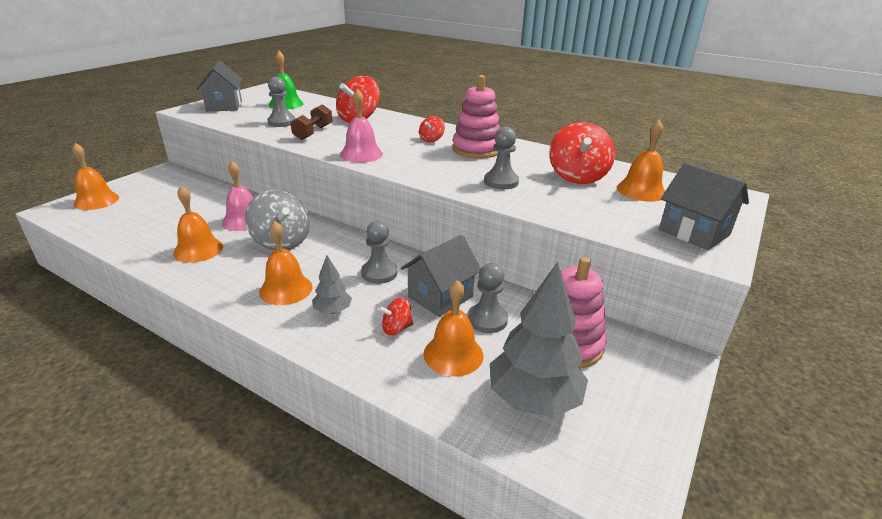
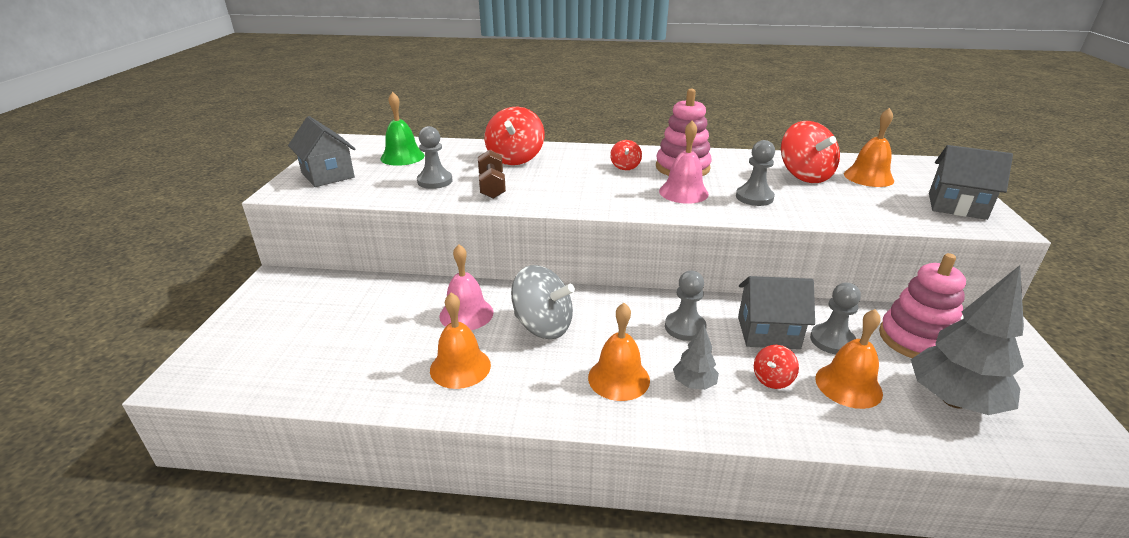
camera: 25 degrees left, 0 degrees up
orange bell [72,143,119,210] -> none
pink bell [340,89,383,163] -> pink bell moved to [659,120,709,204]
grey house [401,235,481,317] -> grey house turned 75 degrees clockwise [738,276,815,349]

